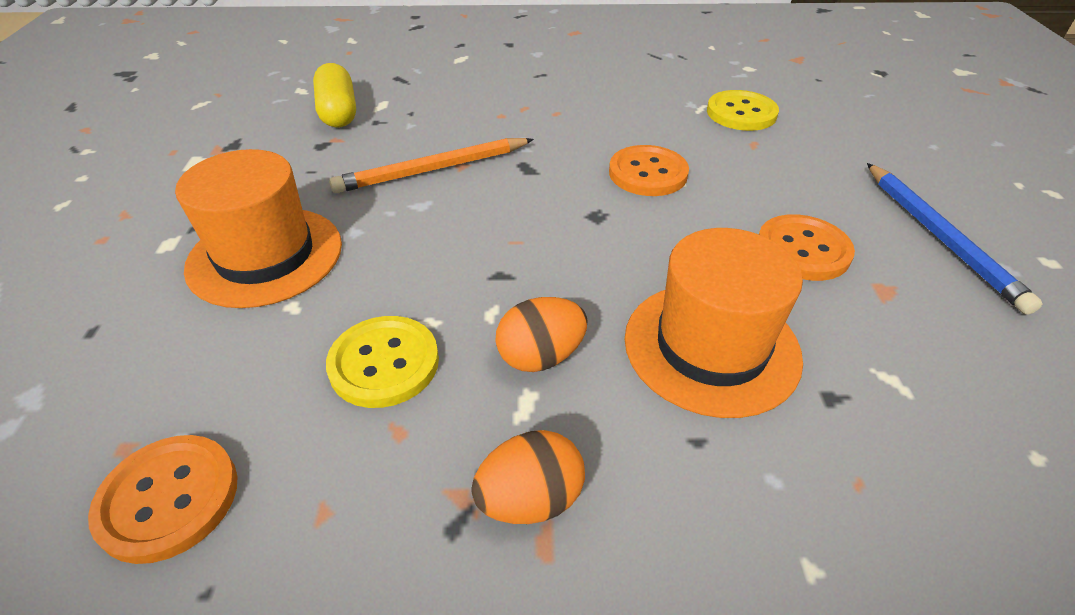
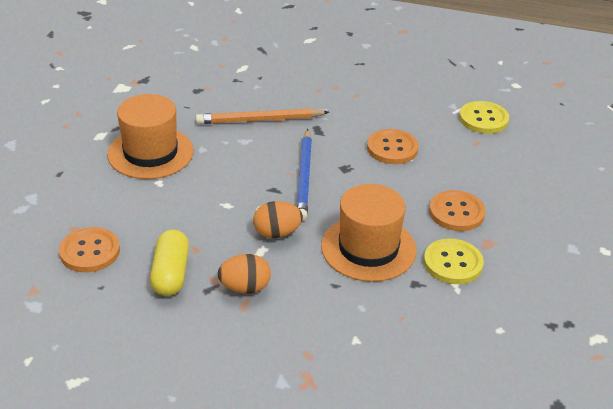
camera: 15 degrees right, 5 degrees down
yellow capsule [313,63,356,127] -> yellow capsule moved to [150,230,189,296]
yellow button [326,316,439,408] -> yellow button moved to [424,239,484,284]
blue pencil [867,163,1042,315] -> blue pencil moved to [297,129,312,221]

